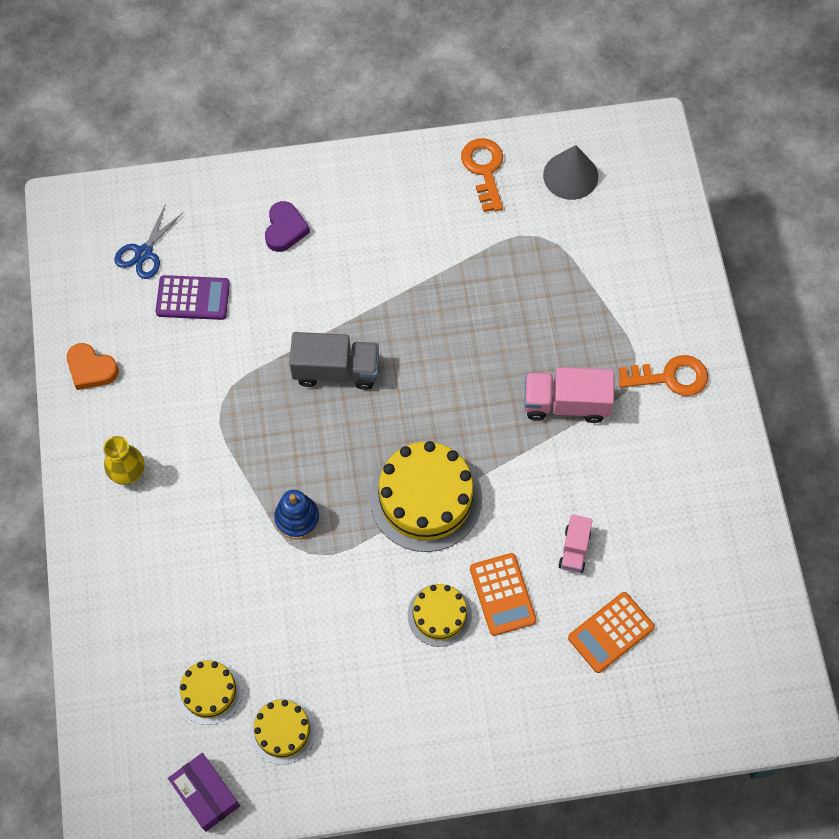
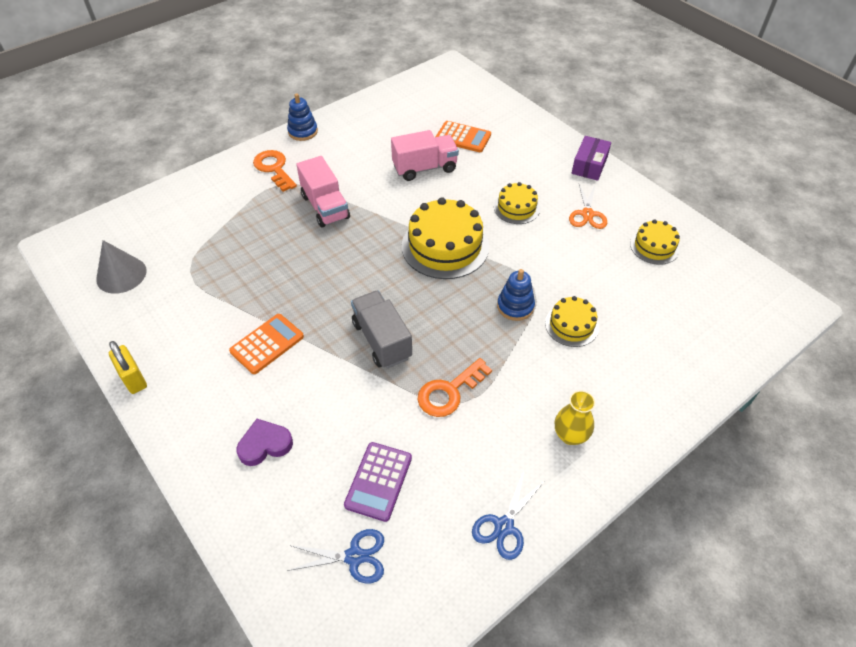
camera: 120 degrees left, 15 degrees down
orange heart [67,343,119,390] -> blue scissors [472,471,544,560]
purple calculator [156,275,230,320] -> purple calculator turned 135 degrees counterclockwise [344,442,412,522]
purple box [168,753,240,832] -> purple box moved to [572,136,611,181]
yellow cake [177,660,242,725] -> yellow cake moved to [545,296,599,347]
orange key [461,138,503,212] -> orange key moved to [417,358,492,417]
orange calculator [470,553,537,636] -> orange calculator moved to [229,314,304,374]
pink truck [559,515,593,573] -> pink truck [391,130,459,181], size x1.72
none -> yellow padlock [109,341,147,394]
none -> blue stacking toy [287,93,318,141]
none -> orange scissors [569,183,607,229]

